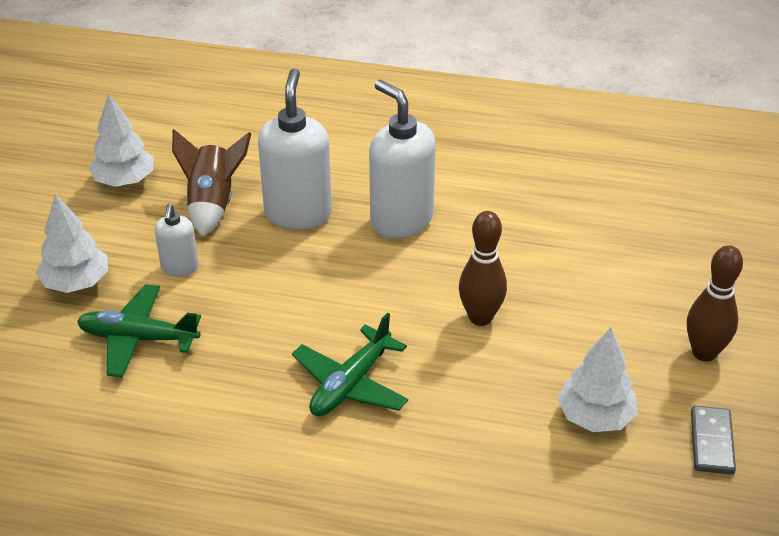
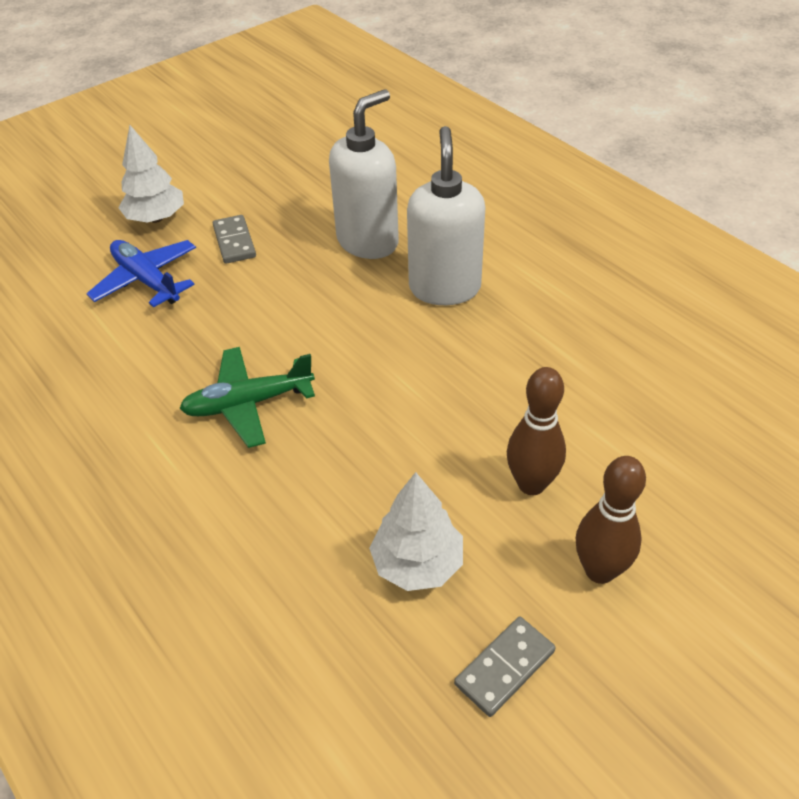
camera: 40 degrees right, 5 degrees up
green plane [77,284,201,377] -> blue plane [86,240,196,308]
white tree [88,94,154,187] -> none
white soap dispenser [155,204,199,277] -> grey domino [213,215,256,264]
brown rocket [172,129,251,237] -> none
brown bowling pin [459,211,507,326] -> brown bowling pin moved to [507,367,566,495]

